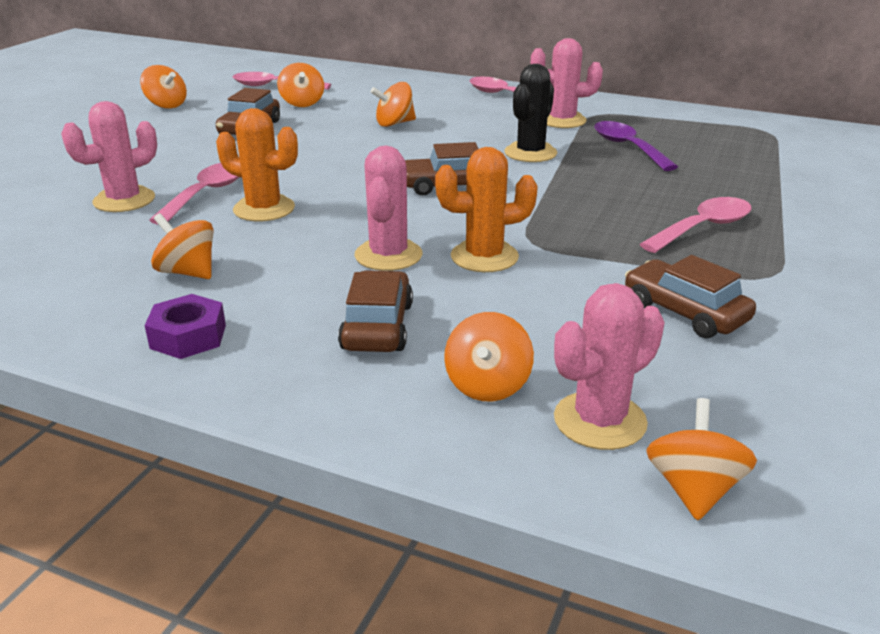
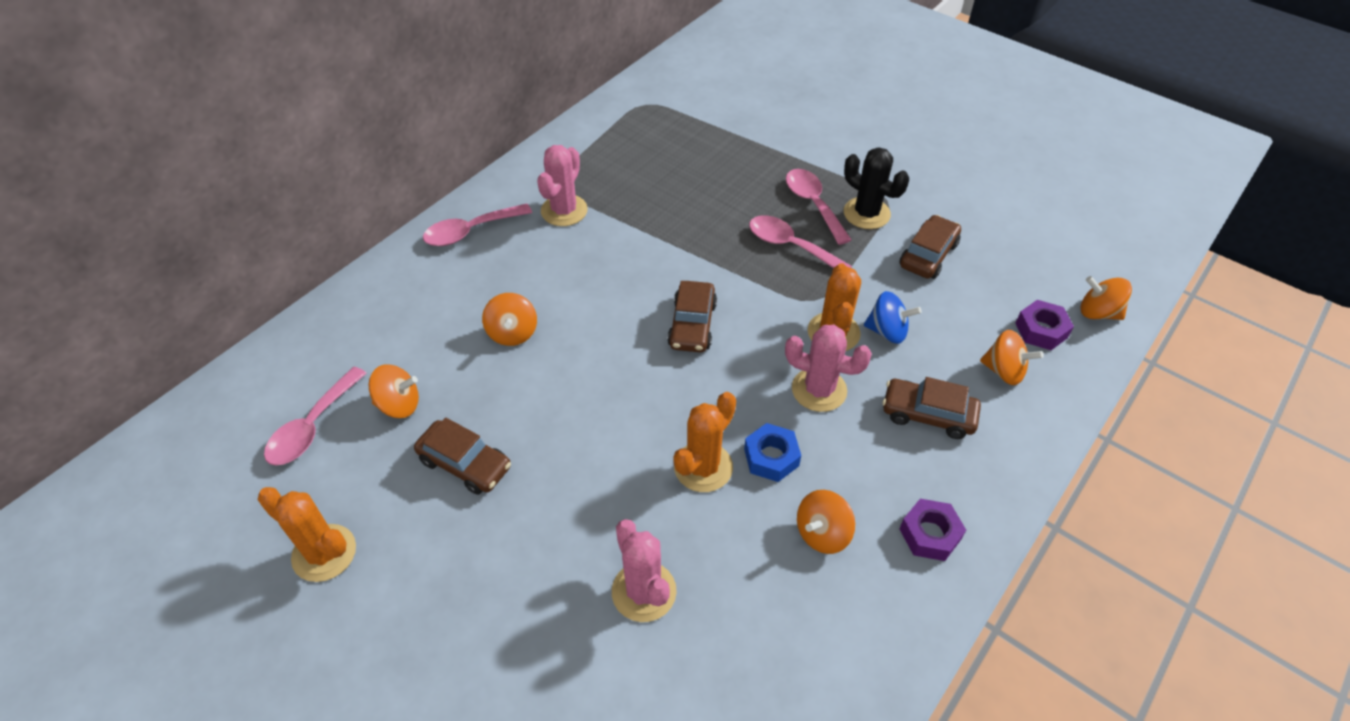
camera: 75 degrees left, 20 degrees up
orange spinning top [140,65,187,109] -> orange cactus [258,487,356,582]
pink spoon [149,163,239,225] -> pink spoon moved to [749,216,852,268]
black cactus [504,64,557,162] -> black cactus moved to [844,147,909,229]
pink cactus [554,283,665,450] -> purple nut [1015,300,1074,350]
purple spoon [594,121,678,171] -> none
brown car [625,255,756,338] -> brown car turned 150 degrees clockwise [900,215,961,279]
none -> blue nut [744,423,801,482]
none -> blue spinning top [864,291,922,344]

